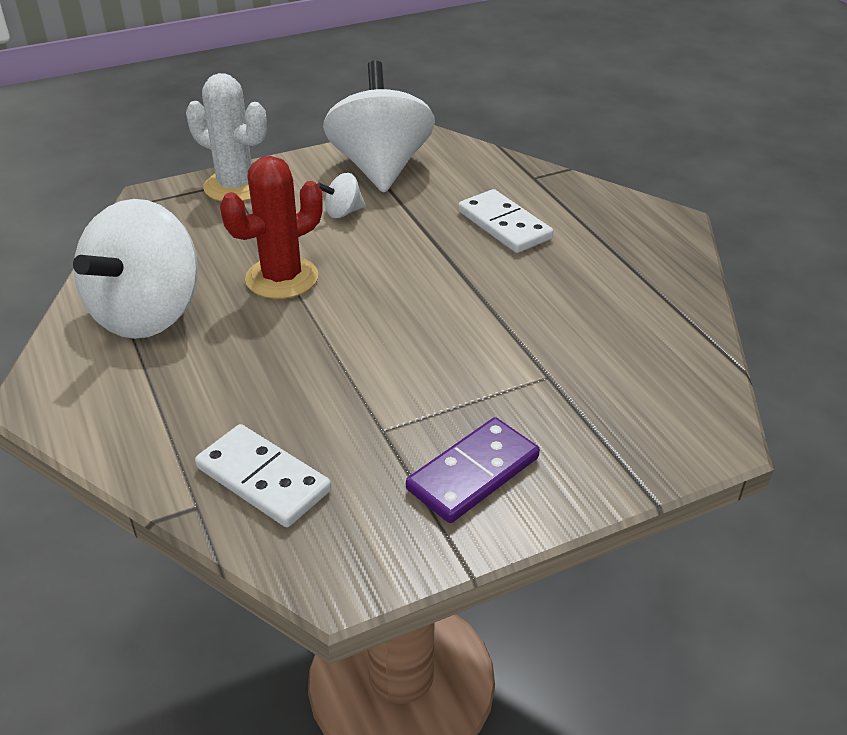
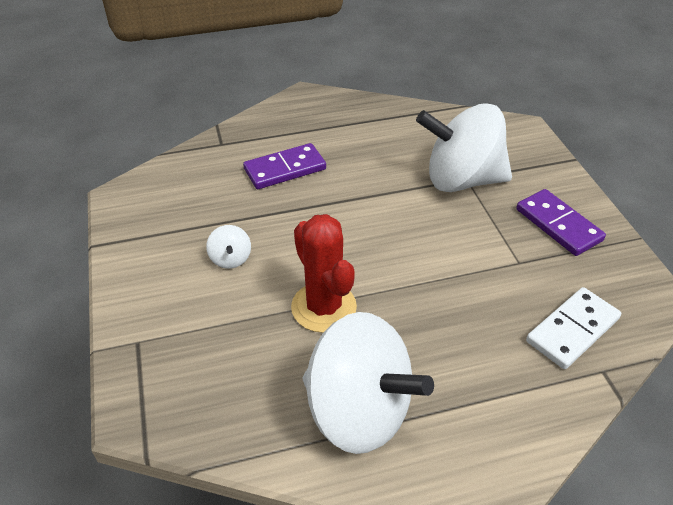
camera: 80 degrees left, 5 degrees up
white cactus [186,73,267,202] -> none
white spinning top [323,61,435,193] -> white spinning top moved to [416,103,512,192]
white domino [458,189,553,253] -> purple domino [243,143,326,189]

